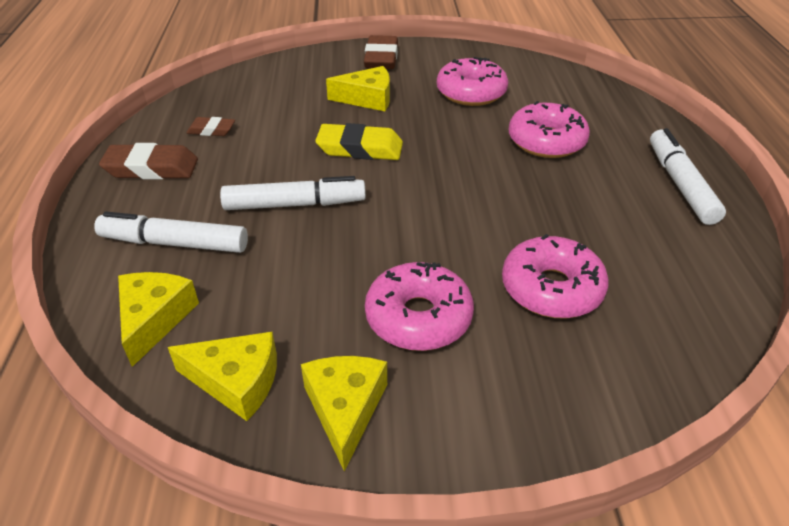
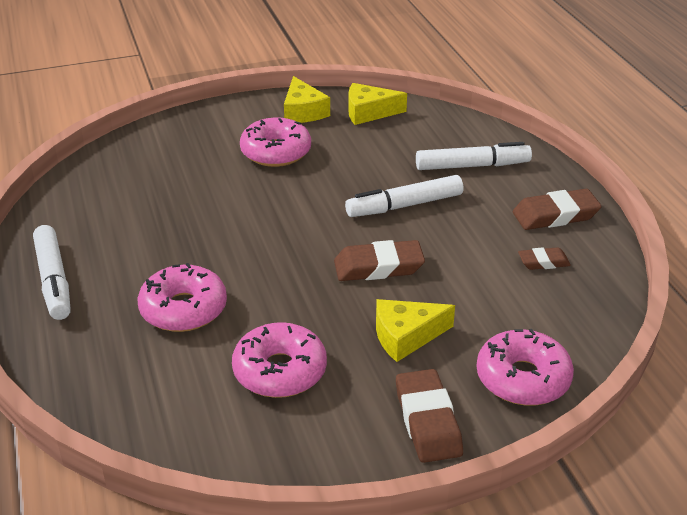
camera: 165 degrees right, 5 degrees down
yellow cheese [118,272,199,367] -> none
yellow eraser [315,123,403,160] -> brown eraser [334,240,425,281]
pink donut [502,234,609,319] -> pink donut moved to [477,329,574,406]

